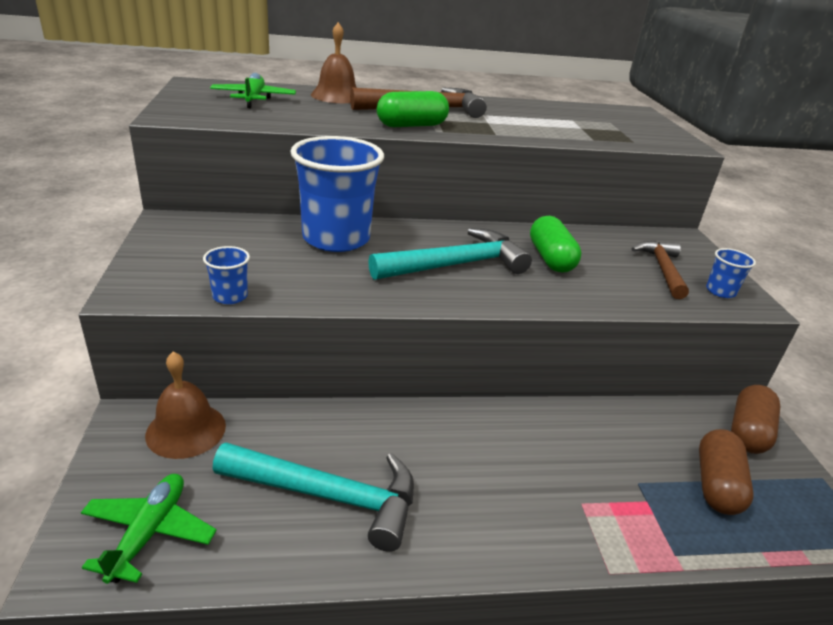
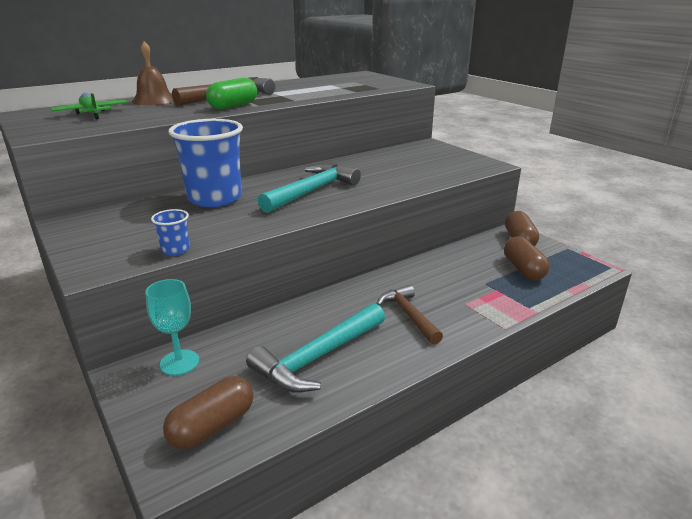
camera: 25 degrees left, 5 degrees down
green plane [81,474,217,584] -> brown capsule [163,376,253,449]
brown bell [145,351,226,459] -> turquoise goblet [145,279,199,376]
turquoise hammer [213,442,414,552] -> turquoise hammer turned 150 degrees clockwise [246,303,385,393]
green capsule [530,216,581,273] -> none
brown hammer [631,241,689,299] -> brown hammer moved to [377,285,443,344]
blue cup [706,248,756,298] -> none

